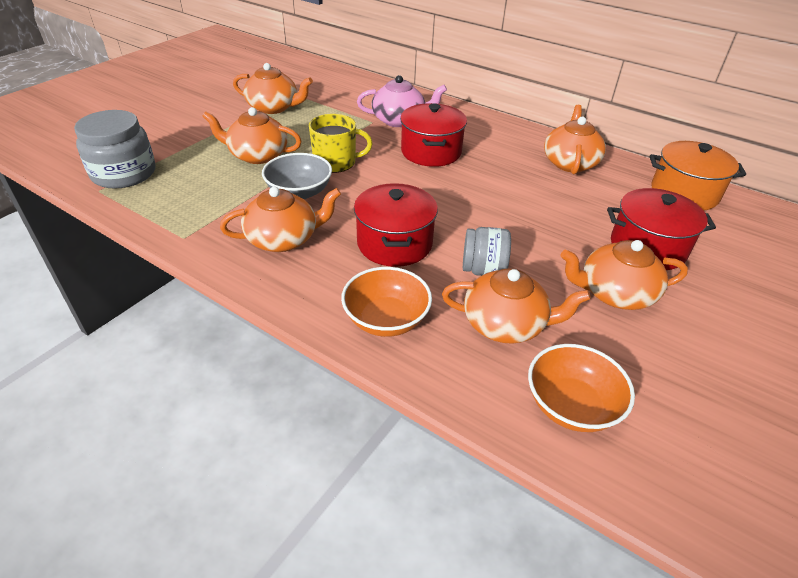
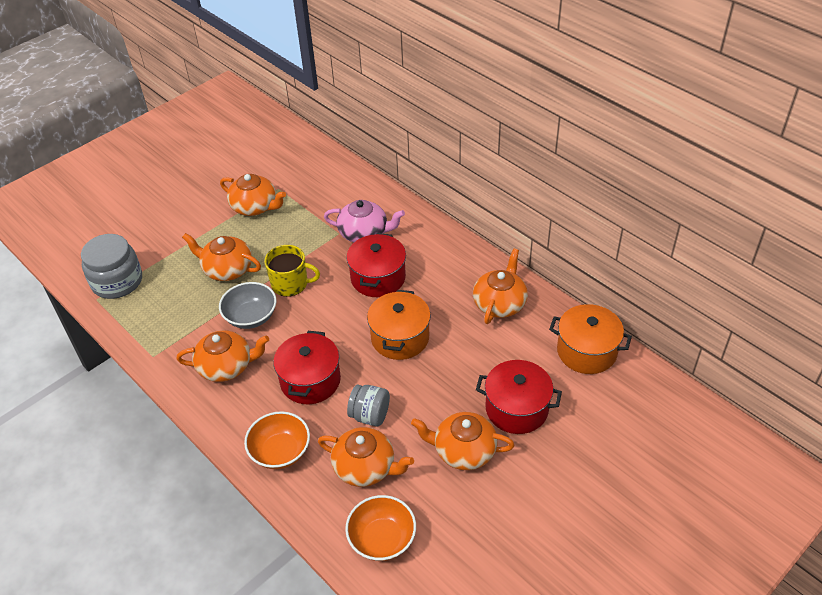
camera: 15 degrees right, 5 degrees up
none -> orange pot [367,290,431,360]

